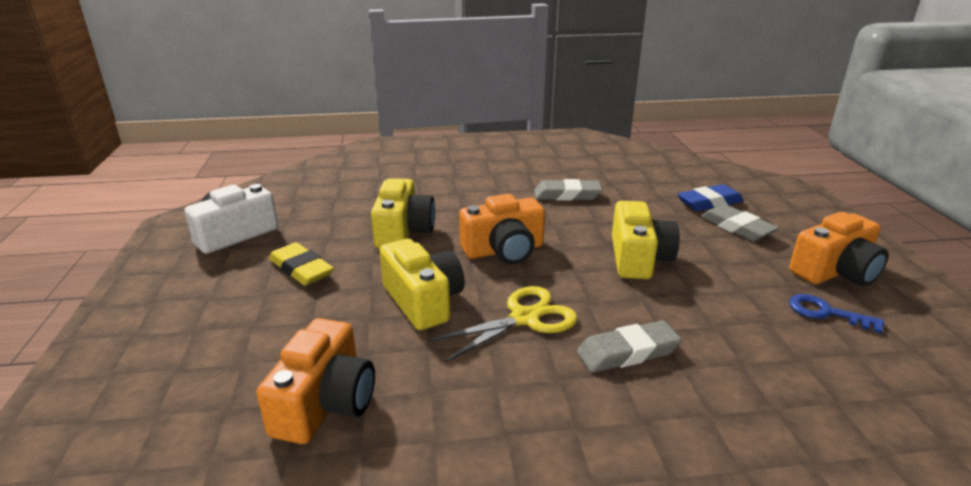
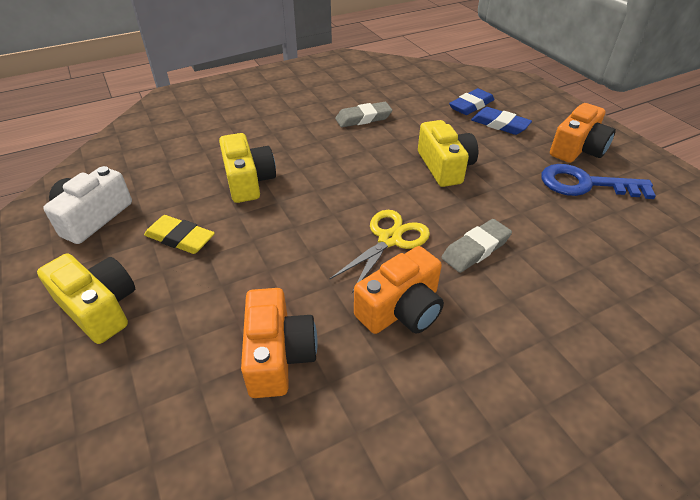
camera: 20 degrees left, 15 degrees up
yellow camera [379,239,465,330] -> yellow camera moved to [37,253,135,344]
orange camera [459,194,545,264] -> orange camera moved to [354,246,444,334]
grey eraser [700,204,779,241] -> blue eraser [471,107,532,135]
blue key [789,294,884,333] -> blue key [541,164,656,199], size x1.75

